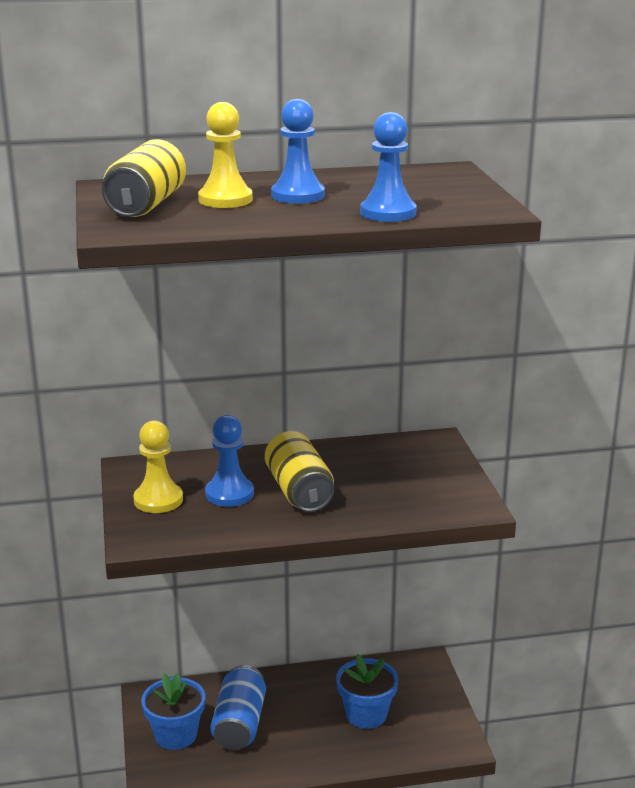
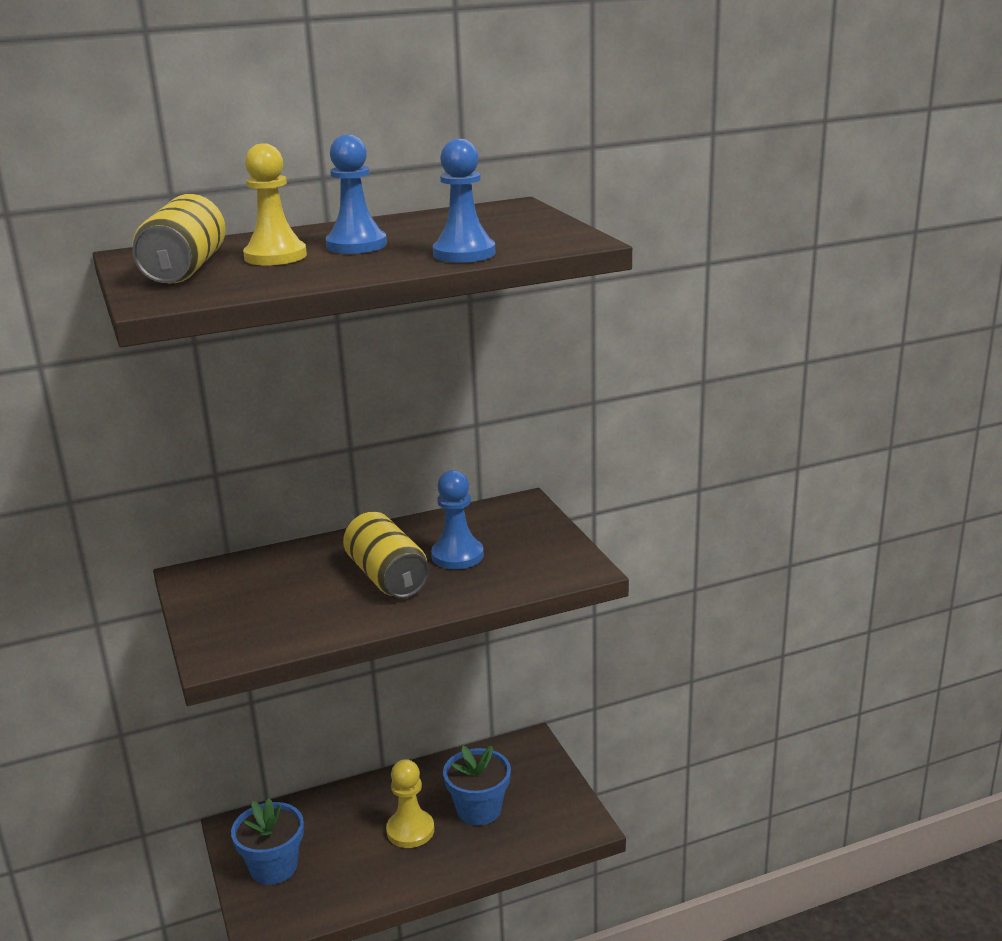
camera: 10 degrees left, 0 degrees up
yellow pawn [133,420,183,513] -> yellow pawn moved to [386,759,434,848]
blue pawn [205,415,254,507] -> blue pawn moved to [431,470,484,569]
blue can [210,665,266,750] -> none

